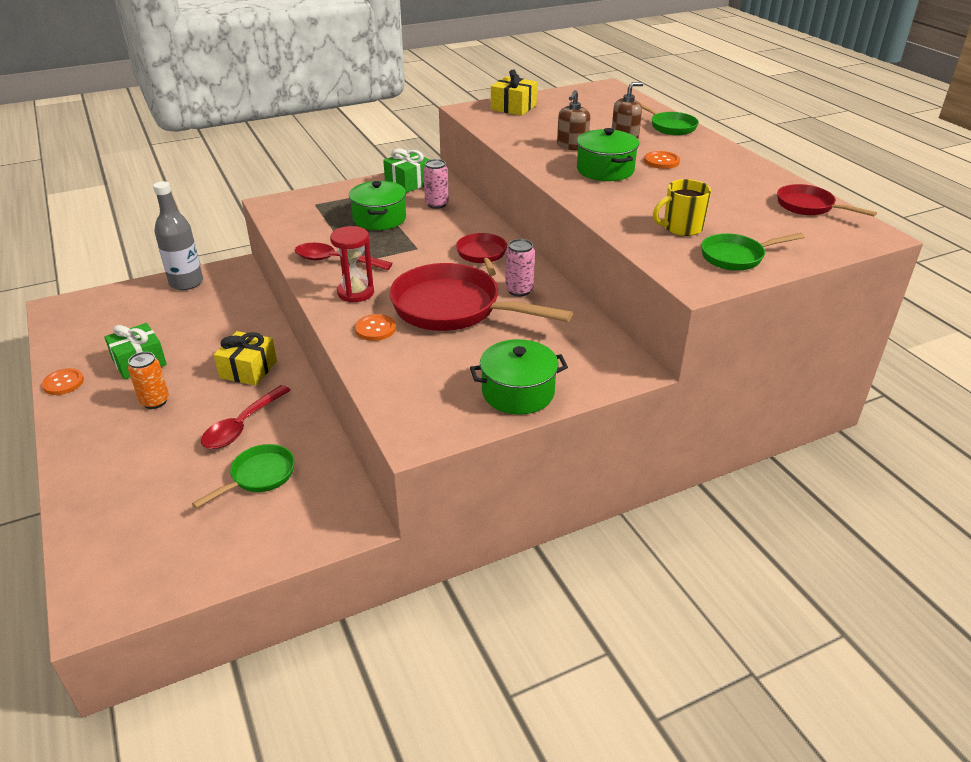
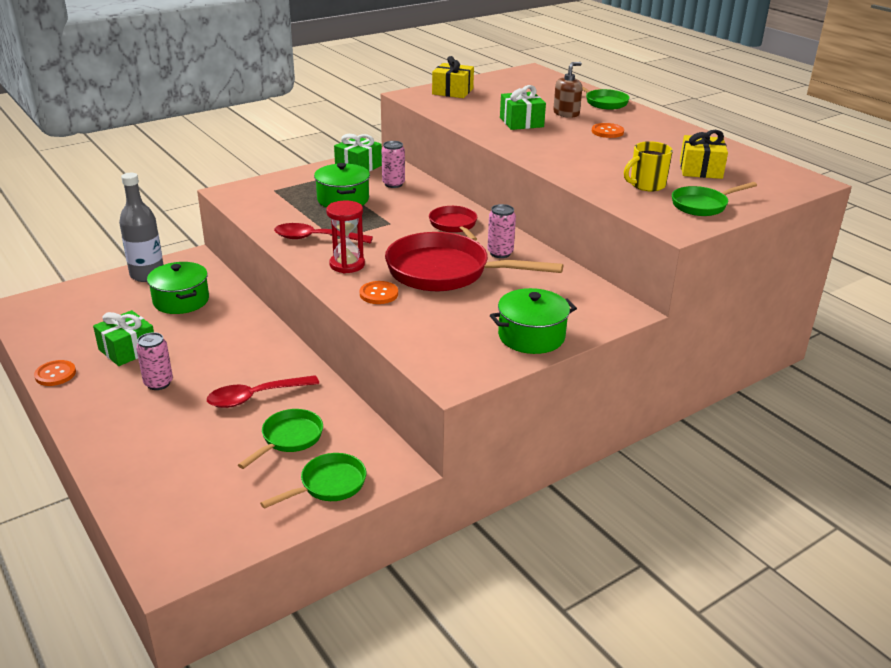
camera: 10 degrees left, 5 degrees down
orange can [128,352,169,409] -> pink can [136,332,173,390]
red spoon [201,385,291,449] -> red spoon turned 45 degrees clockwise [207,375,319,408]
yellow gift [214,331,277,386] -> yellow gift moved to [680,130,728,179]
brown soap dispenser [557,90,590,150] -> green gift [500,85,546,130]
green pot [577,128,639,181] -> green pot moved to [147,262,209,314]
red pan [777,184,877,217] -> none
none -> green pan [260,453,366,509]

